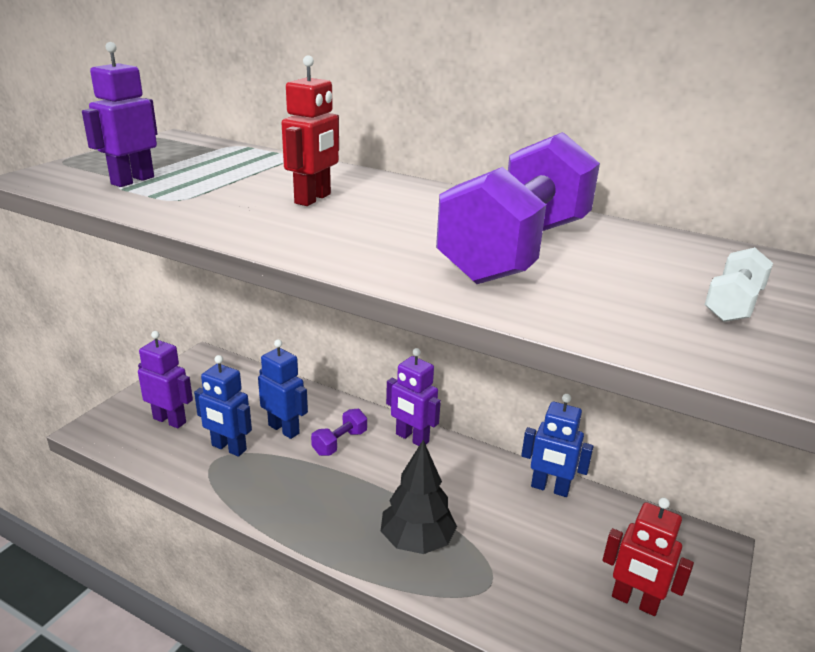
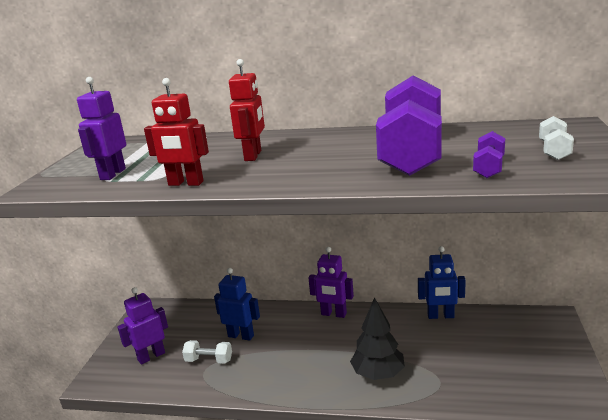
camera: 15 degrees left, 5 degrees down
purple robot [138,331,193,428] -> purple robot turned 45 degrees counterclockwise [117,287,168,365]
blue robot [194,355,252,457] -> white dumbbell [182,340,232,364]
purple dumbbell [311,409,367,456] -> purple dumbbell moved to [473,131,505,178]
red robot [603,498,694,616] -> red robot moved to [144,78,209,186]

